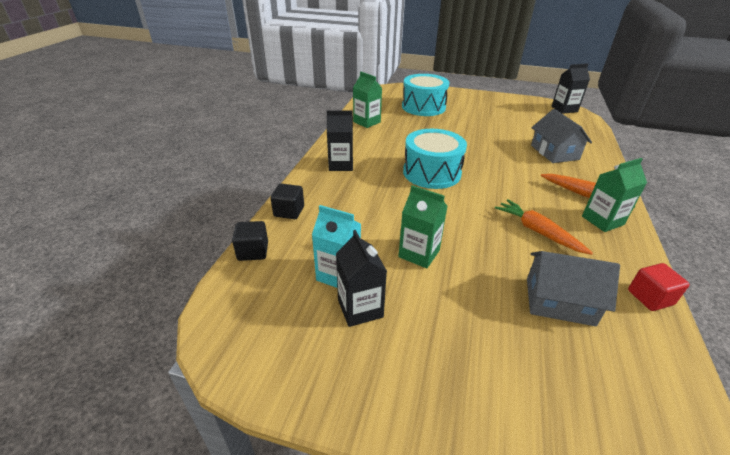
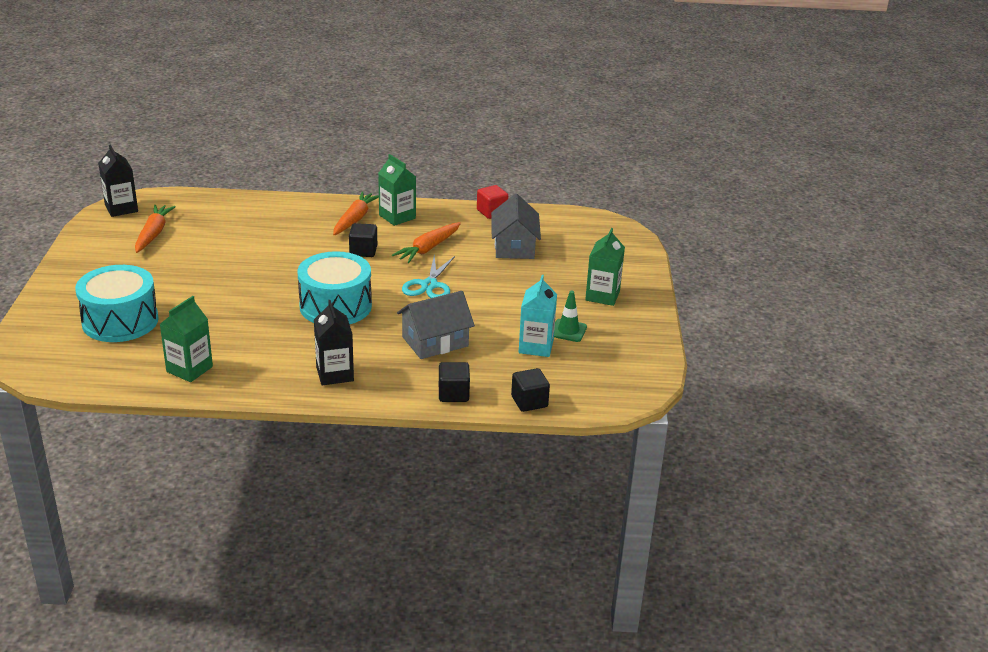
camera: 105 degrees left, 5 degrees down
black carton [336,230,387,327] -> green traffic cone [554,291,587,342]
green carton [398,185,447,268] -> green carton moved to [585,228,625,306]
grey house [531,109,592,163] -> grey house moved to [397,291,475,359]
none -> orange carrot [135,205,175,253]
none -> black cube [349,223,377,257]
none -> turquoise scissors [402,254,455,298]

